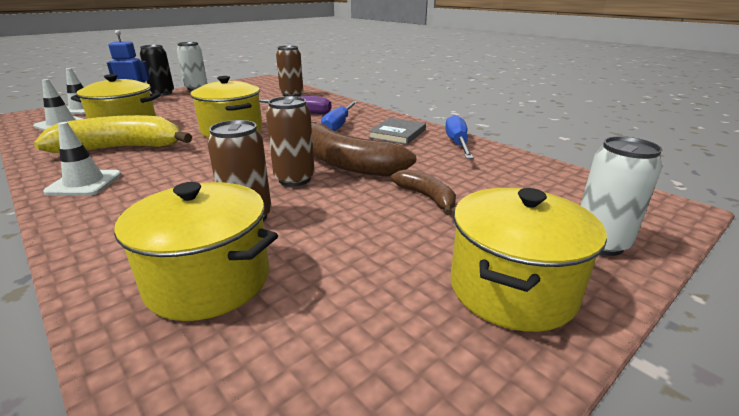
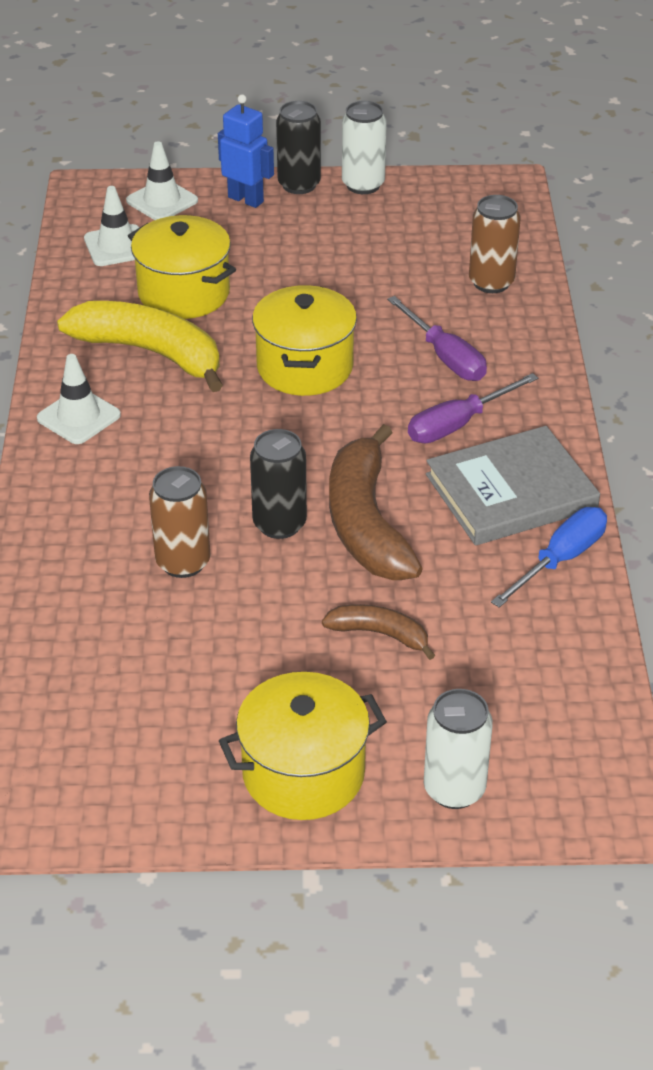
camera: 40 degrees right, 15 degrees up
yellow pot [114,182,278,321] -> none
brown can [266,96,315,187] -> black can [250,429,307,539]
blue screwdriver [321,101,357,131] -> purple screwdriver [408,373,538,443]
grey book [368,118,426,145] -> grey book [426,426,600,546], size x1.62
brown banana [391,169,456,215] -> brown banana turned 75 degrees counterclockwise [322,604,435,660]

